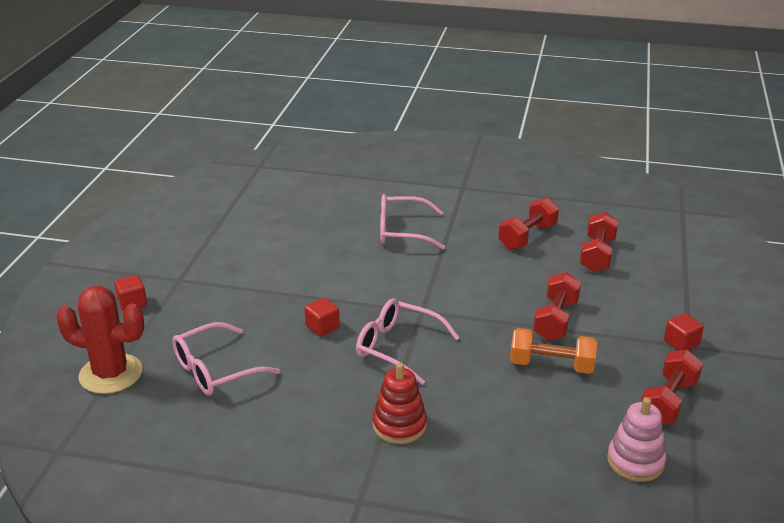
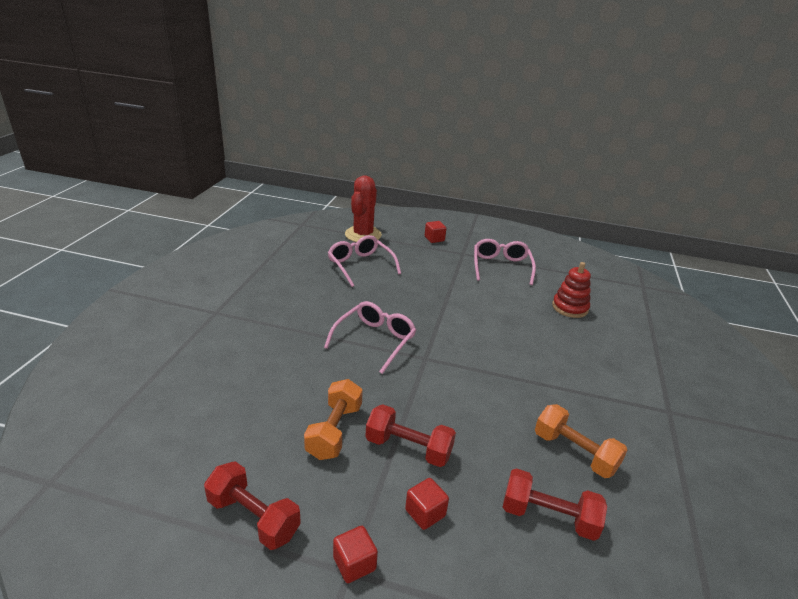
camera: 90 degrees right, 0 degrees up
red cube [305,298,340,337] -> red cube moved to [405,478,449,530]
red stacking toy [372,362,427,444] -> red stacking toy moved to [552,262,591,318]
pink glasses [380,194,445,250] -> pink glasses moved to [474,239,536,285]
red dumbbell [498,198,559,250] -> orange dumbbell [535,404,627,478]
pink stacking toy [607,397,667,482] -> none

